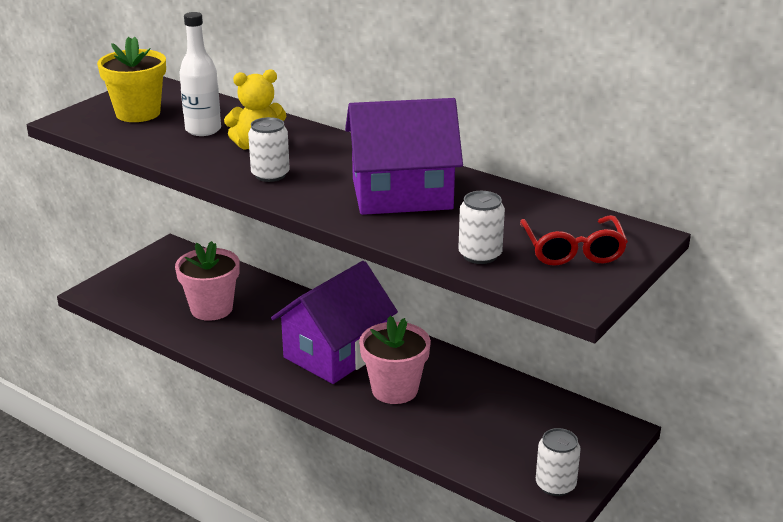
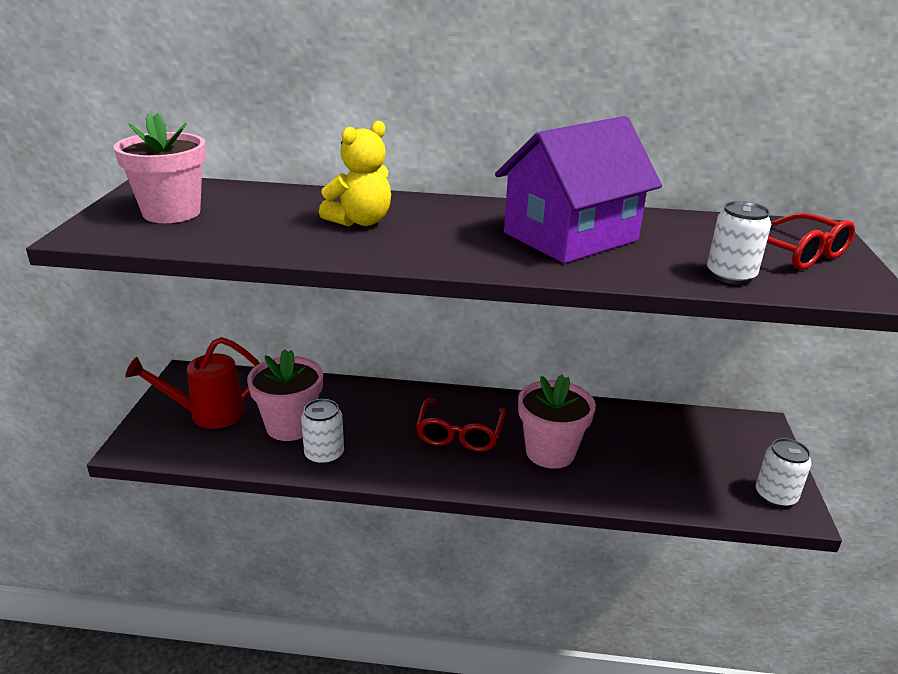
camera: 30 degrees left, 0 degrees up
yellow flower pot [97,37,166,122] -> pink flower pot [114,113,206,223]
white bottle [180,12,221,136] -> none
white can [248,117,290,182] -> white can moved to [301,399,344,465]
purple house [271,261,398,384] -> red glasses [416,398,506,452]
none -> red watering can [125,337,260,429]

